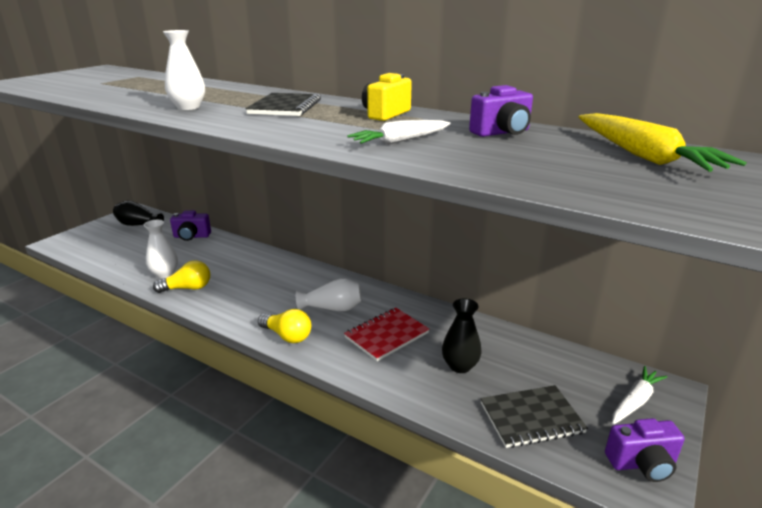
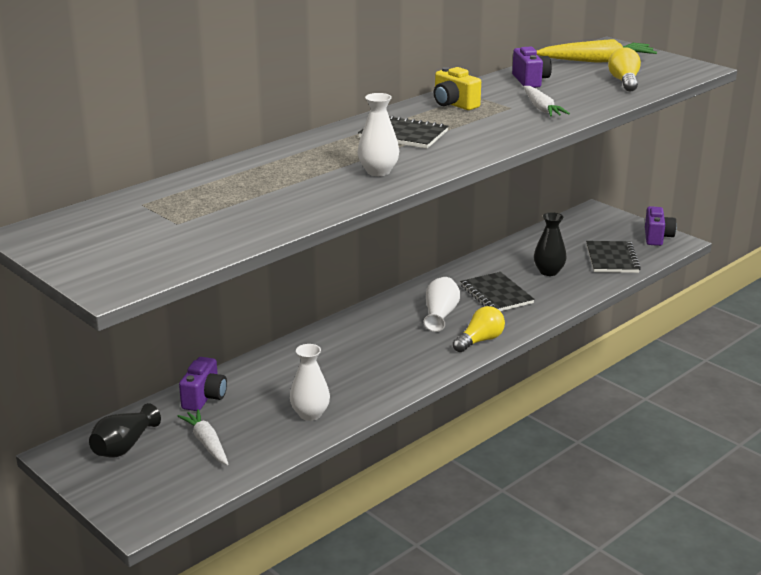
camera: 75 degrees left, 0 degrees up
yellow light bulb [153,261,210,293] -> yellow light bulb moved to [608,47,641,91]
red notebook [344,308,429,361] -> black notebook [460,272,535,311]
white carrot [612,366,667,425] -> white carrot moved to [178,409,228,465]

